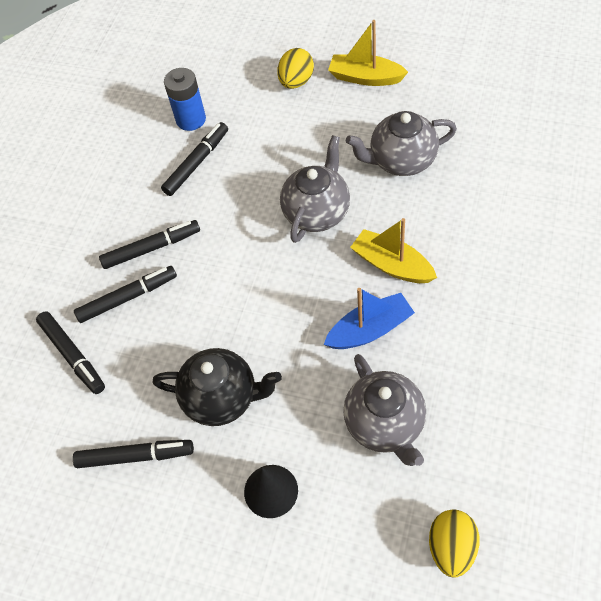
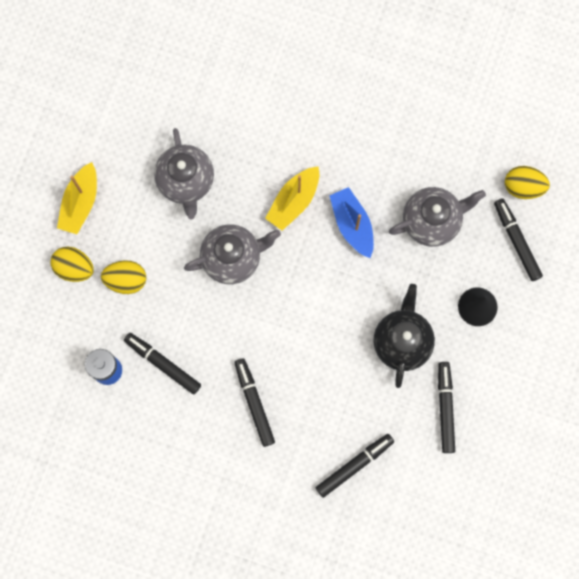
camera: 95 degrees left, 20 degrees up
black marker [74,266,177,323] -> black marker moved to [494,198,543,281]
grey teapot [280,135,350,243] -> grey teapot turned 135 degrees clockwise [184,224,281,284]
none -> yellow egg [101,260,146,294]

